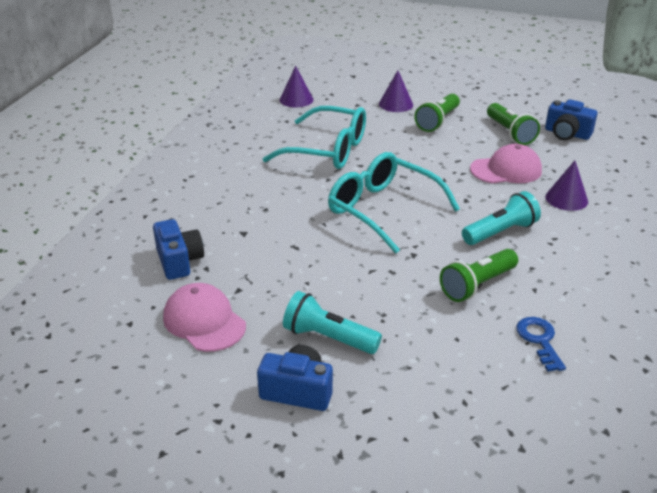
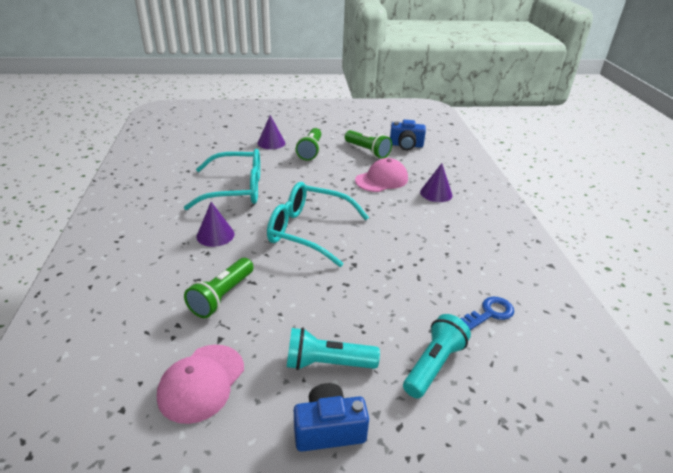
camera: 25 degrees left, 0 degrees up
blue camera [153,219,204,280] -> none
pink cap [163,283,246,352] -> pink cap turned 90 degrees counterclockwise [157,345,244,424]
purple cone [280,65,313,107] -> purple cone moved to [197,202,235,247]
green flashlight [440,249,518,302] -> green flashlight moved to [184,258,254,318]
turquoise flashlight [462,191,541,245] -> turquoise flashlight moved to [403,314,471,398]
blue key [516,317,566,372] -> blue key turned 90 degrees clockwise [460,297,514,330]

